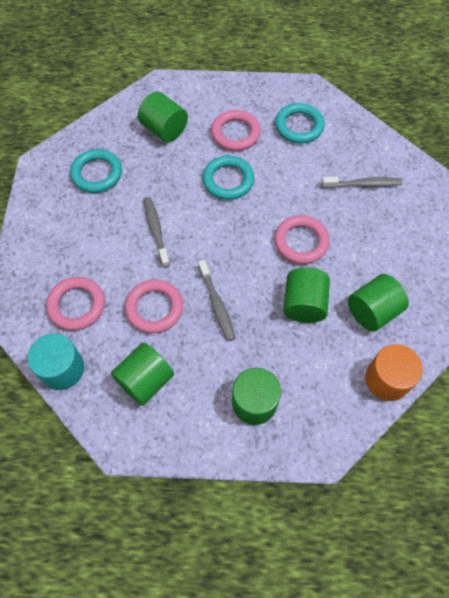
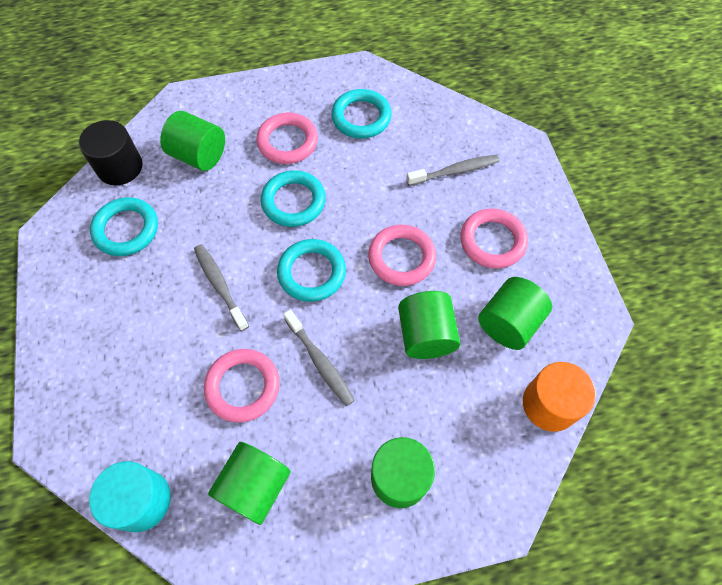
camera: 15 degrees left, 0 degrees up
pink ring [46,277,105,330] -> pink ring moved to [461,208,528,269]
none -> black cylinder [79,120,143,185]
none -> turquoise ring [277,239,346,302]

